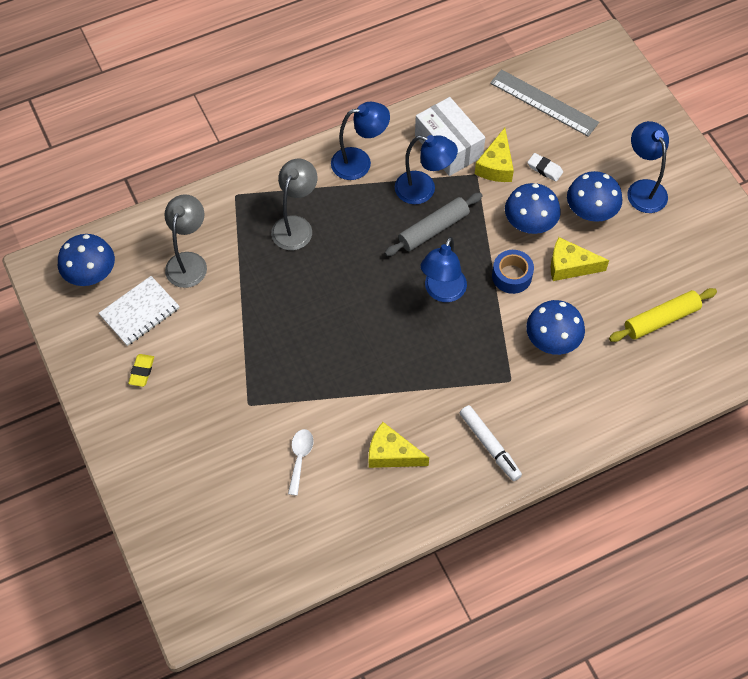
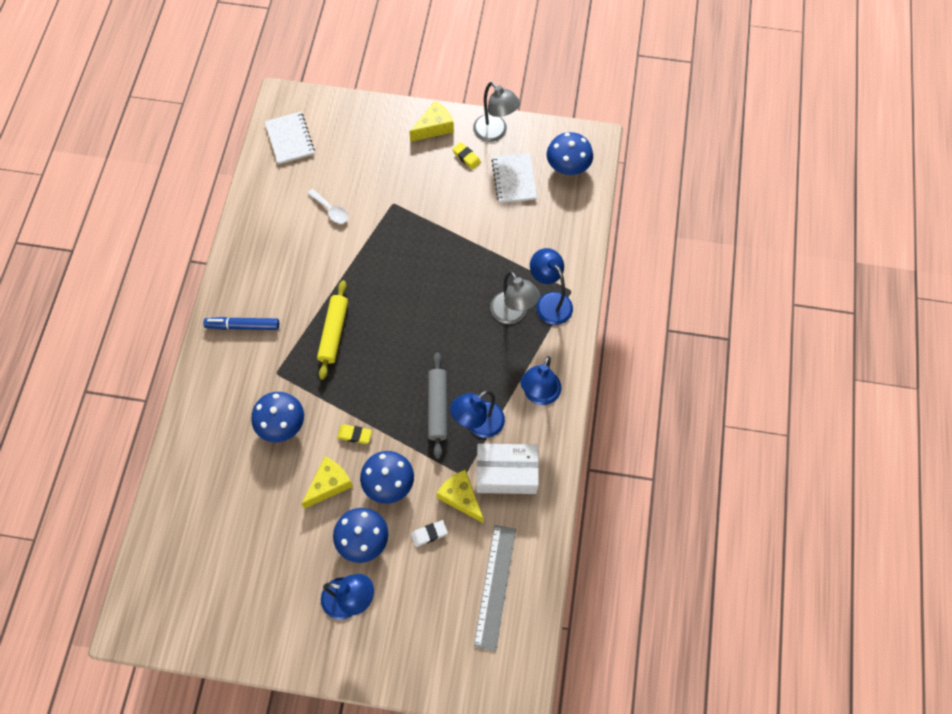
camera: 125 degrees right, 5 degrees up
grey lamp [164,194,207,288] -> grey lamp moved to [473,82,520,142]
yellow cheese [369,422,429,468] -> yellow cheese moved to [409,101,454,142]
blue lamp [421,237,467,302] -> blue lamp moved to [530,248,573,325]
white marker [460,405,522,481] -> blue marker [203,317,279,330]
grey ruler [490,69,599,137] -> grey ruler turned 60 degrees counterclockwise [474,525,516,651]
blue tape [492,250,534,294] -> yellow eraser [337,424,372,444]
yellow rolling pin [609,288,717,342] -> yellow rolling pin moved to [317,280,348,380]
none -> white notebook [265,111,315,164]

